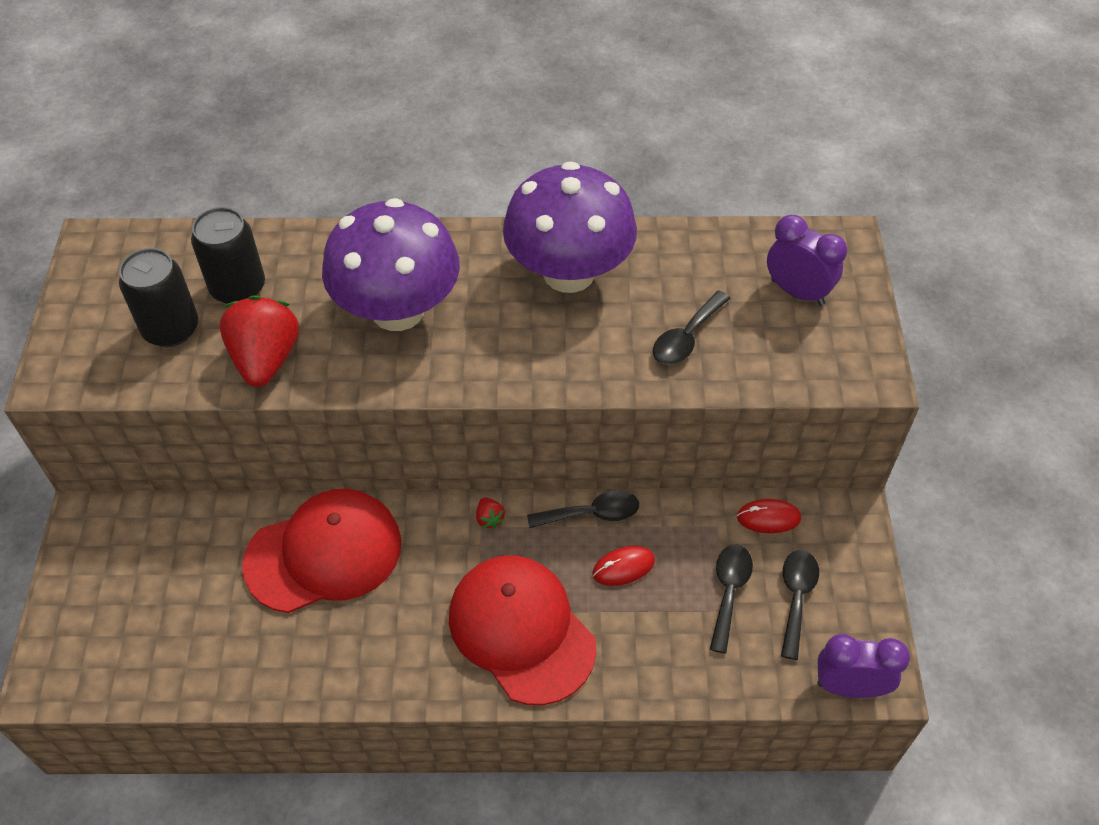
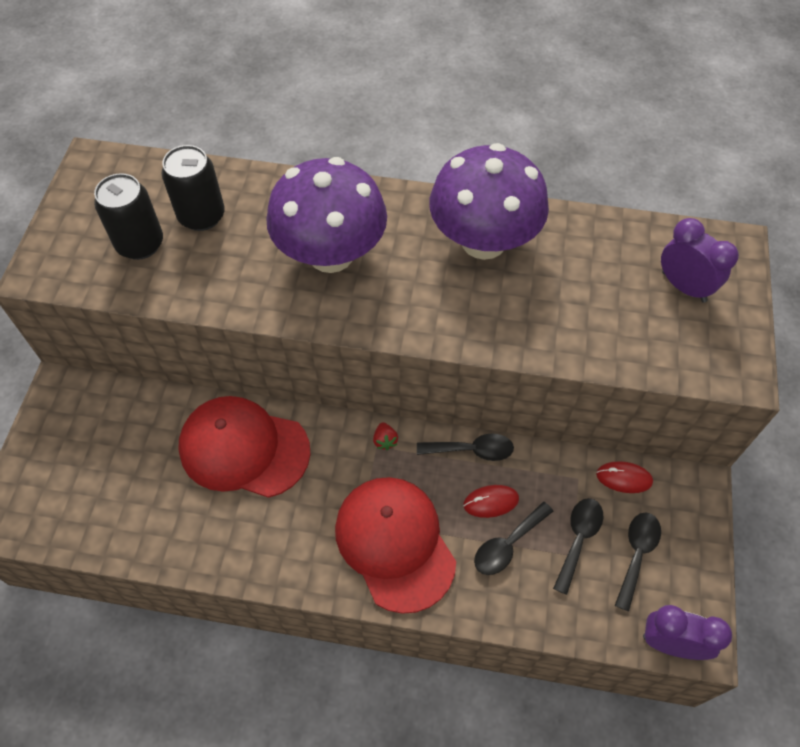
camera: 10 degrees right, 5 degrees up
red strawberry [219,295,299,387] -> none
red cap [242,489,401,613] -> red cap turned 150 degrees counterclockwise [178,396,311,498]
black spoon [653,291,731,365] -> black spoon moved to [474,502,553,575]

